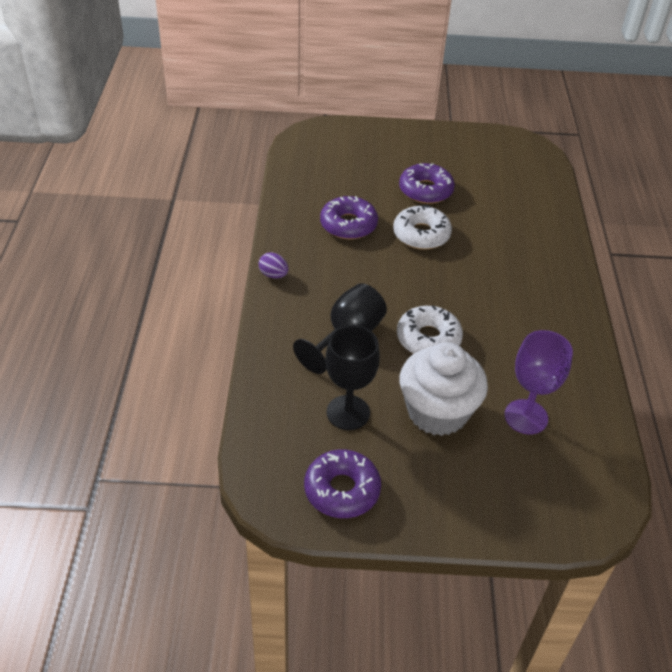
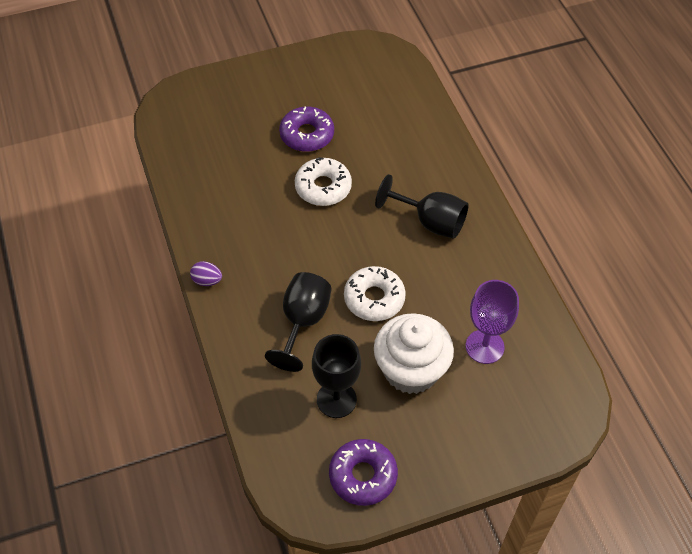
camera: 20 degrees left, 10 degrees up
purple donut [320,196,378,239] -> none
none -> black goblet [375,174,468,239]

